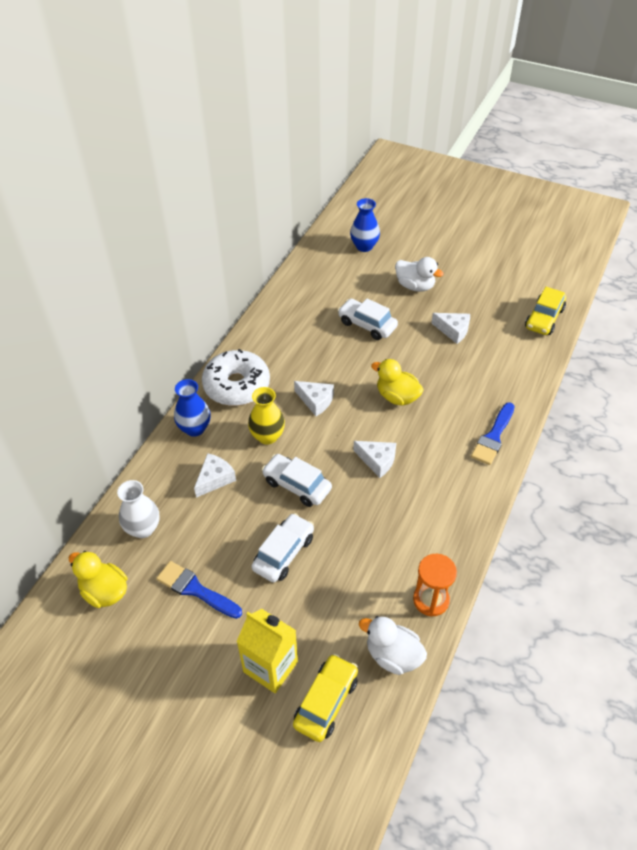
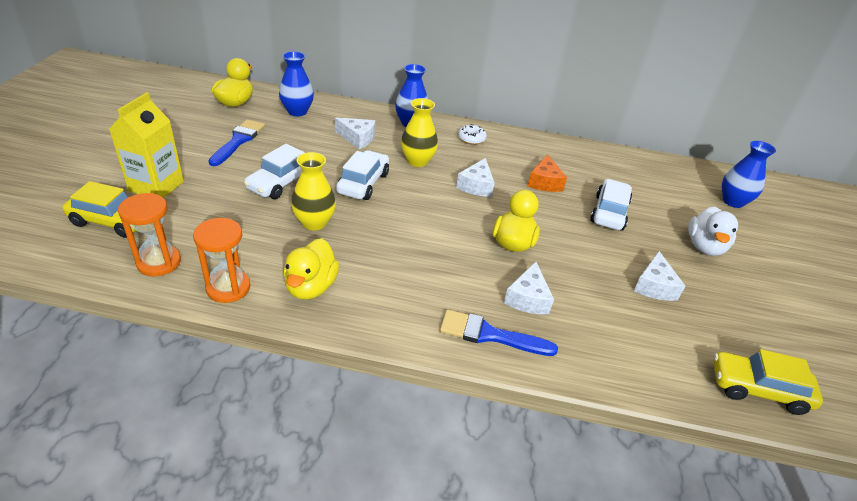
camera: 70 degrees right, 10 degrees down
white vase [117,480,159,538] -> blue vase [279,51,314,116]
white donut [202,349,270,406] -> white donut [458,124,487,145], size x0.43
white car [252,513,314,582] -> white car turned 105 degrees clockwise [244,144,305,199]
white cheese [353,441,396,478] -> white cheese moved to [504,262,554,314]
white duck [359,616,427,675] -> orange hourglass [118,193,181,276]
none -> yellow duck [283,238,339,300]
none -> yellow vase [291,152,336,230]
none -> orange cheese [528,154,567,192]

